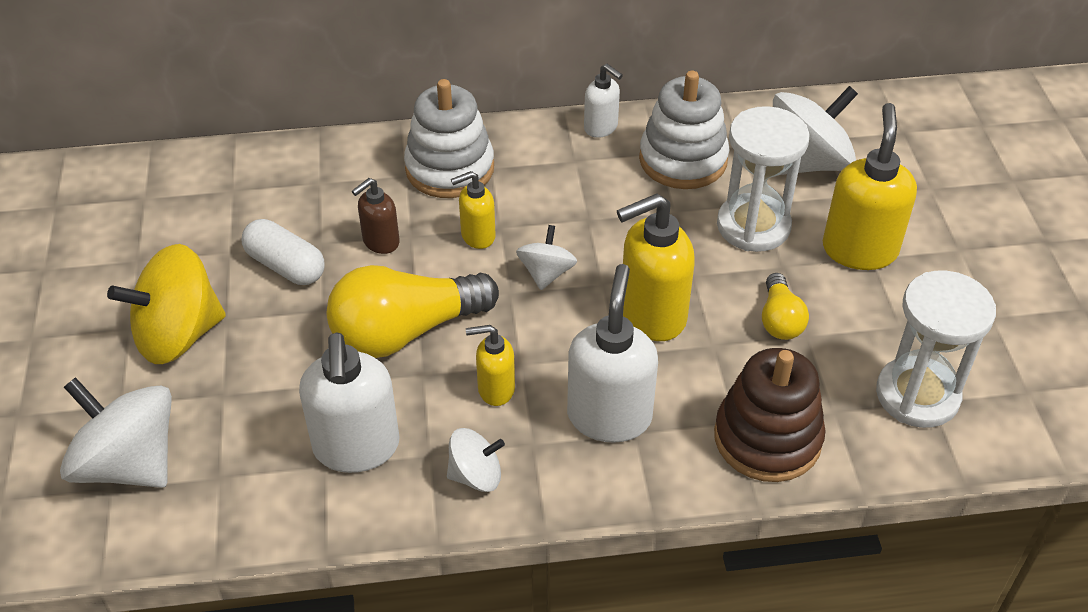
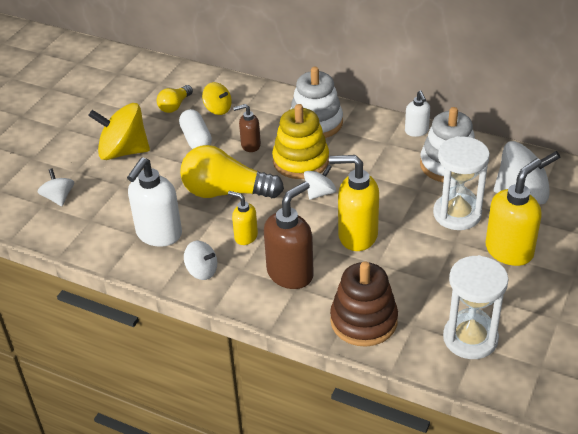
camera: 35 degrees right, 5 degrees down
white spinning top [60,377,172,488] -> white spinning top [38,169,74,206], size x0.54
yellow soap dispenser [451,171,496,249] -> yellow stacking toy [272,104,329,179]
white soap dispenser [567,264,658,443] -> brown soap dispenser [264,181,314,289]
yellow light bulb [762,273,809,340] -> yellow light bulb moved to [157,85,193,113]
none -> yellow spinning top [202,82,232,115]

